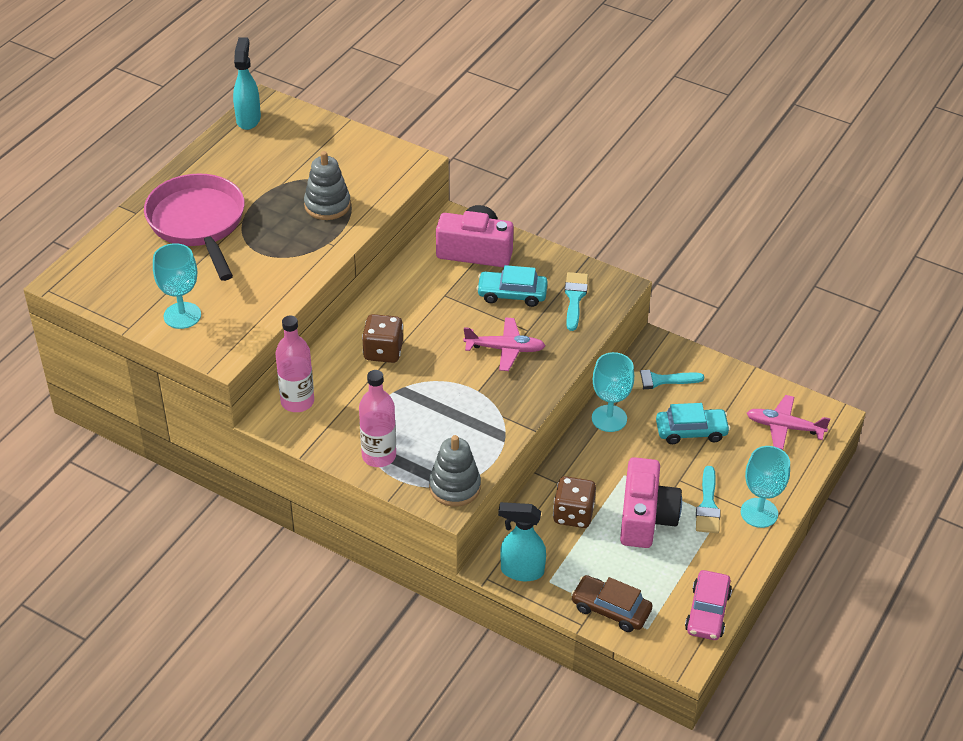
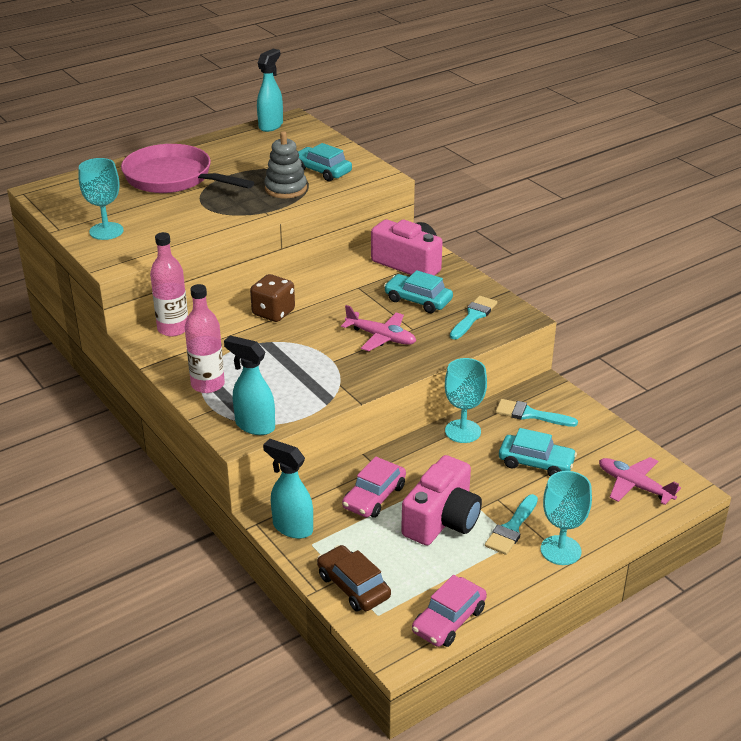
camera: 25 degrees right, 10 degrees down
pink pan [144,173,245,281] -> pink pan turned 60 degrees counterclockwise [121,144,254,193]
grey stacking toy [429,435,481,507] -> turquoise spray bottle [224,335,275,435]
brown dice [553,476,596,528] -> pink car [342,456,406,518]
none -> turquoise car [298,143,352,181]

